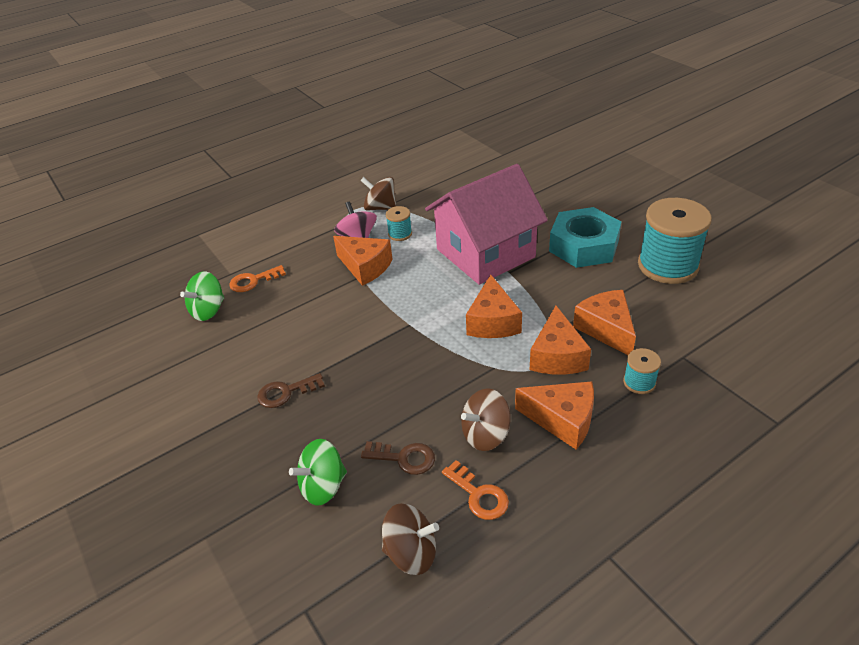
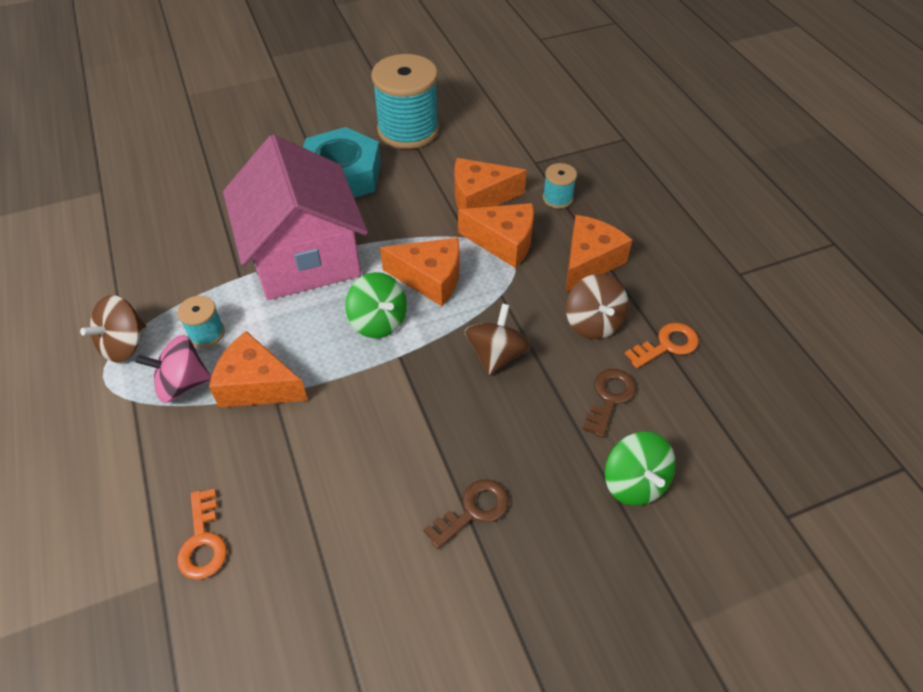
camera: 80 degrees left, 10 degrees up
green spinning top [180,271,224,321] -> green spinning top moved to [345,272,407,338]
brown key [257,373,325,408] -> brown key turned 120 degrees counterclockwise [423,479,509,549]
orange cheese [333,236,393,286] -> orange cheese turned 120 degrees counterclockwise [209,331,308,408]
brown spinning top [382,503,439,575] -> brown spinning top moved to [465,303,531,375]

